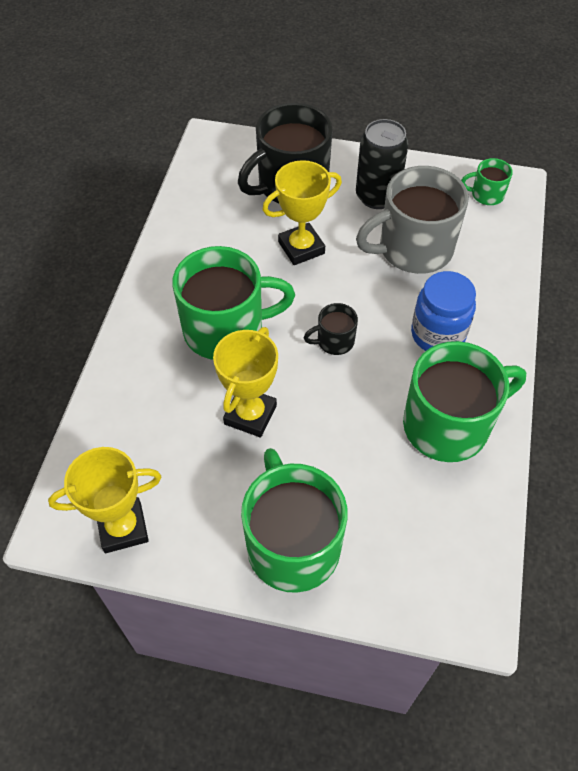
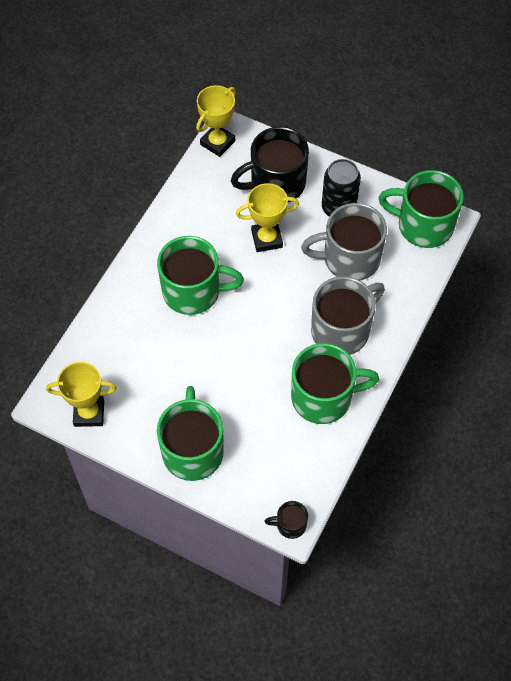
camera: 15 degrees right, 5 degrees up
yellow trophy [213,327,278,437] -> yellow trophy moved to [196,85,236,157]
black mug [304,303,358,355] -> black mug moved to [265,501,308,539]
blue jar [411,271,476,351] -> grey mug [311,276,385,355]
green mug [461,158,513,205] -> green mug [379,170,464,248], size x2.15

